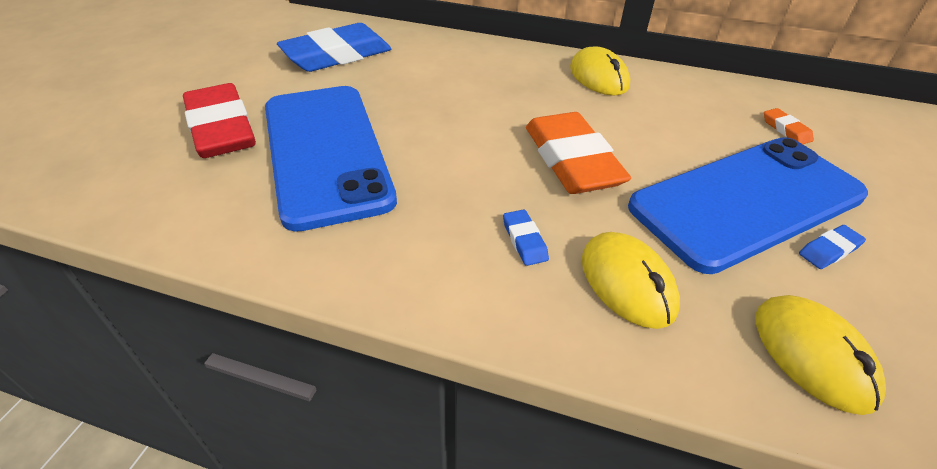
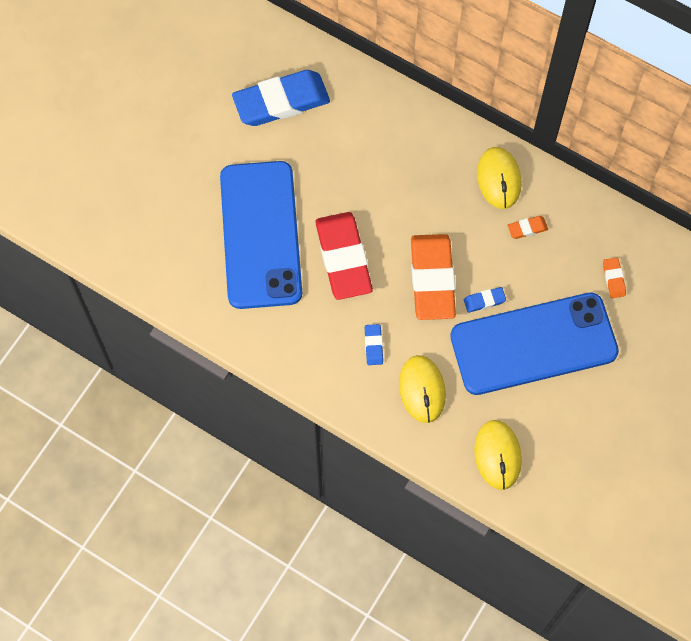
camera: 15 degrees right, 25 degrees up
red eraser [183,83,256,158] -> red eraser moved to [315,212,373,300]
blue eraser [799,225,866,269] -> blue eraser moved to [464,287,506,313]
none -> orange eraser [508,216,548,239]

